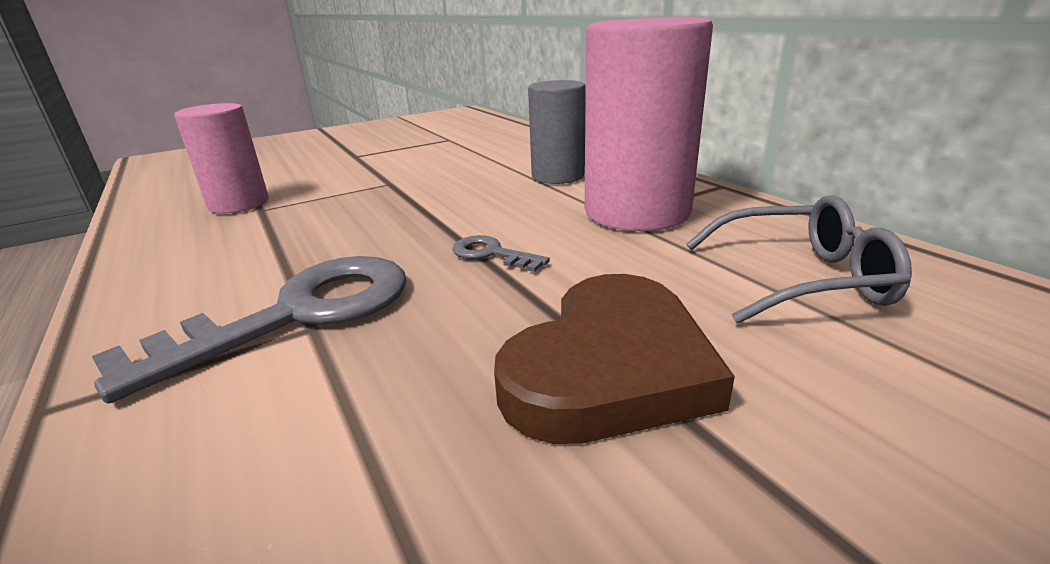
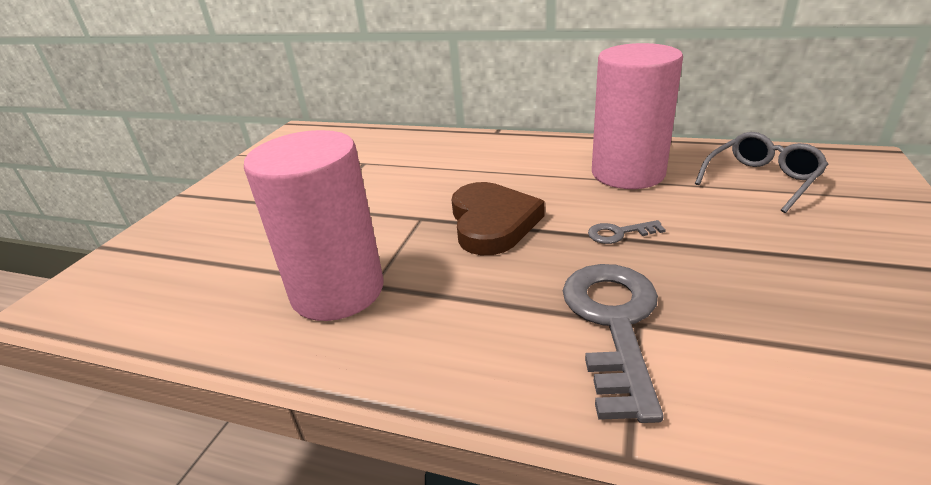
camera: 40 degrees left, 5 degrees up
pink cylinder [174,103,269,214] -> pink cylinder [244,130,383,321], size x1.61
brown heart [494,274,735,444] -> brown heart moved to [451,182,544,255]
grey cylinder [528,80,586,184] -> none

